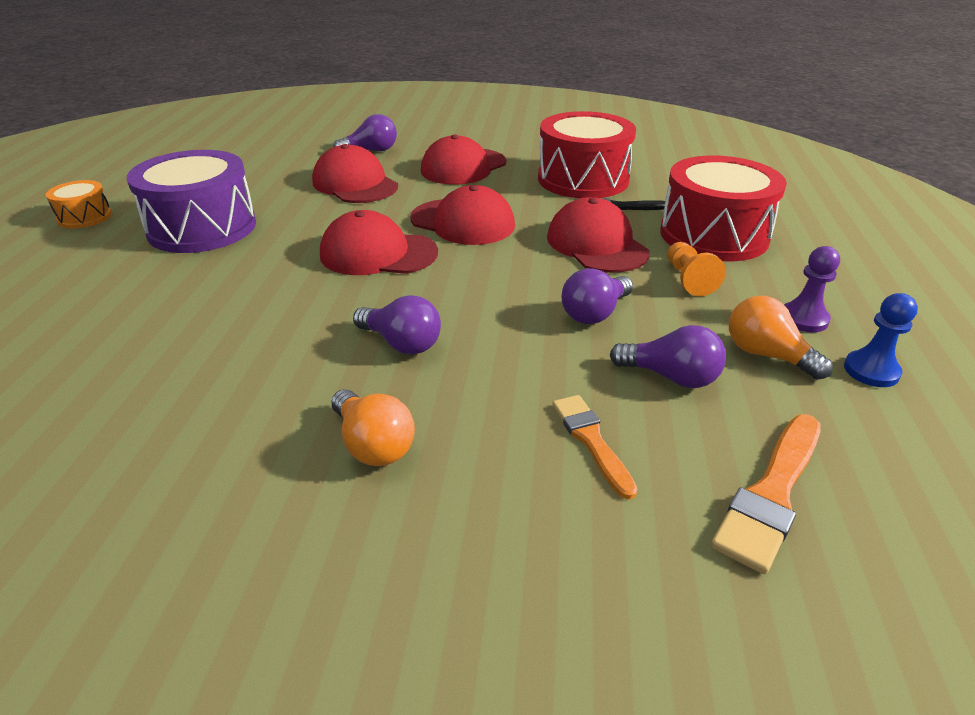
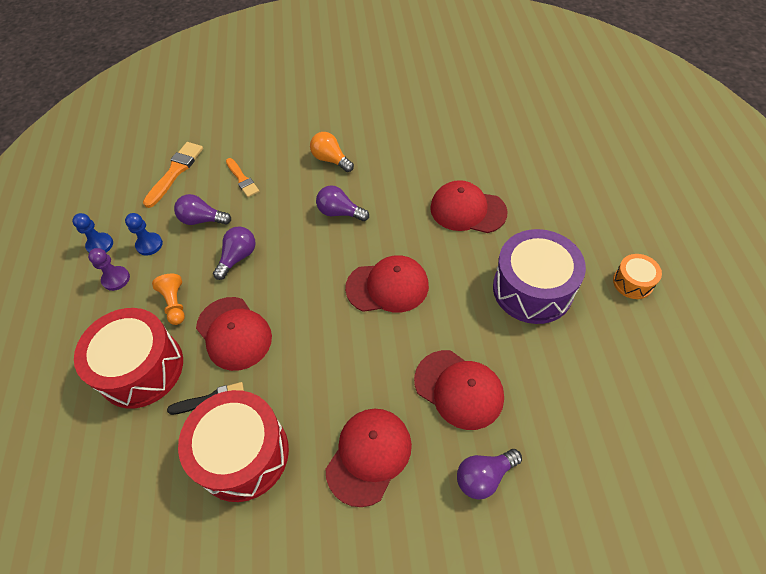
camera: 170 degrees right, 20 degrees up
red cap [410,185,515,245] -> red cap moved to [430,180,508,233]
orange light bulb [729,296,833,380] -> blue pawn [125,213,163,256]

